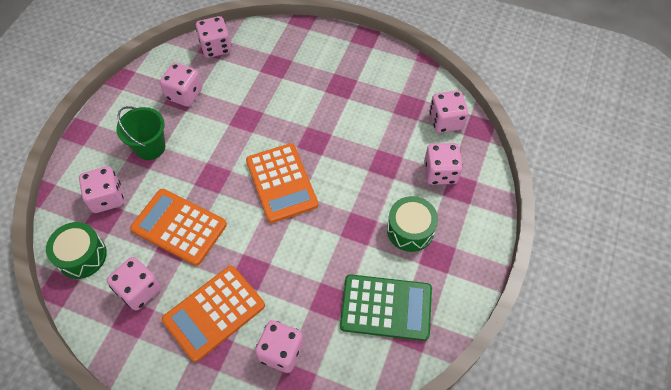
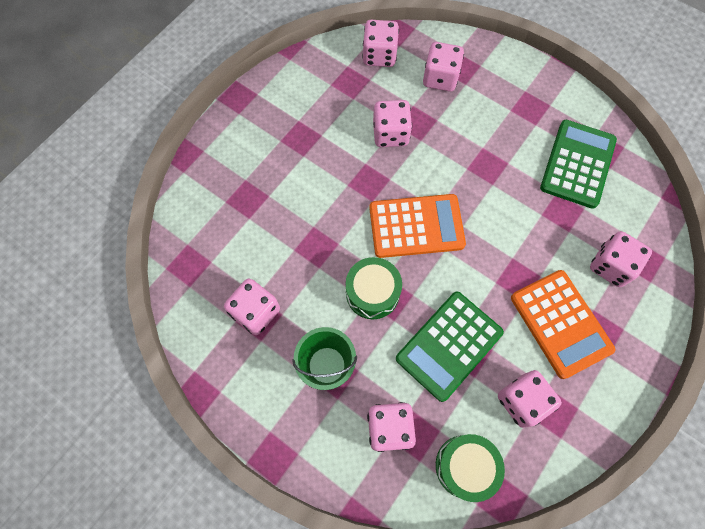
camera: 75 degrees left, 10 degrees up
orange calculator [130,189,227,266] -> green calculator [396,292,504,402]
pink dice [196,16,231,58] -> pink dice moved to [373,100,412,147]
green drum [387,196,438,252] -> green drum moved to [346,257,402,319]

